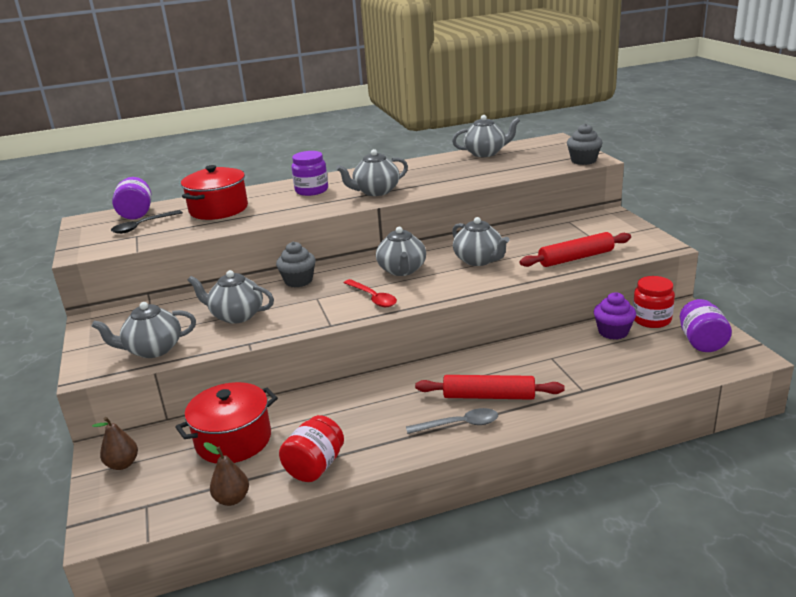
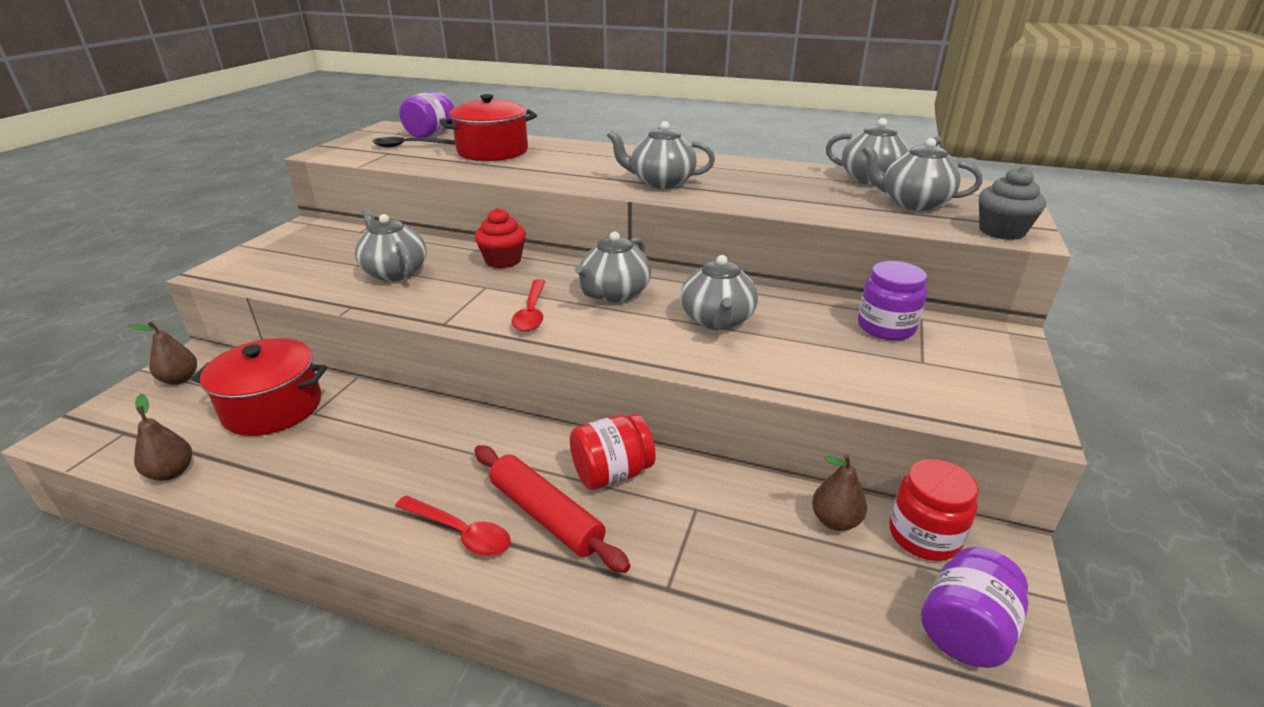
camera: 35 degrees right, 5 degrees up
grey teapot [92,302,196,358] -> grey teapot moved to [862,138,982,211]
grey cupcake [276,242,316,287] -> red cupcake [475,208,526,268]
red jar [279,415,344,482] -> red jar moved to [570,414,656,490]
purple jar [291,151,328,196] -> purple jar moved to [858,261,927,340]
grey spoon [406,408,498,434] -> red spoon [395,495,511,556]
red rolling pin [519,232,631,267] -> none
purple cupcake [594,292,636,340] -> brown pear [812,454,867,531]

